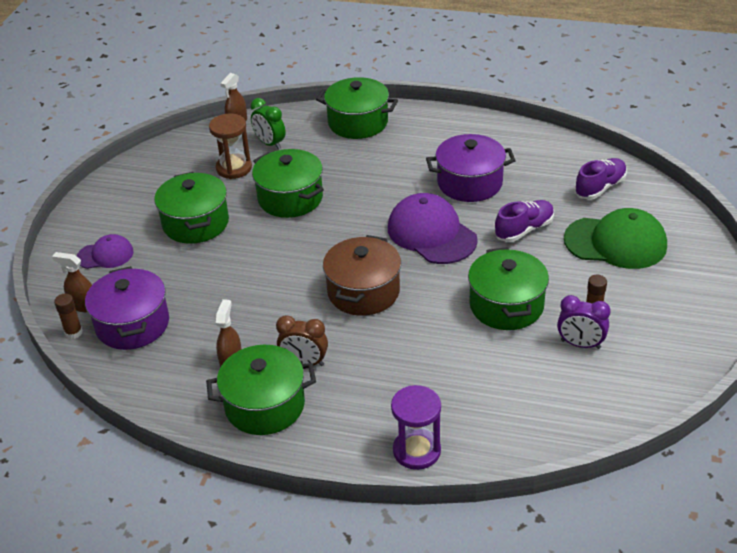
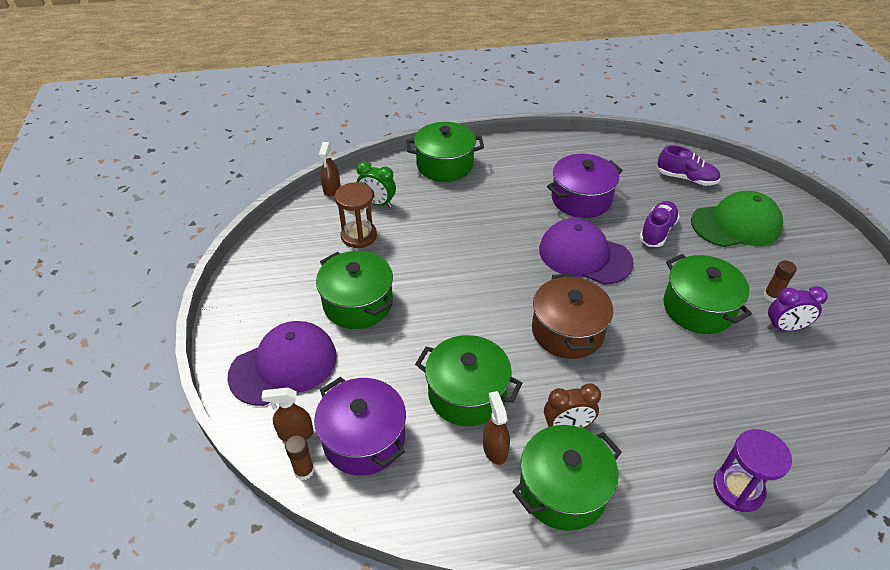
camera: 25 degrees left, 5 degrees up
purple cap [77,234,134,269] -> purple cap [228,321,337,406], size x1.77
green pot [252,149,324,218] -> green pot moved to [415,335,522,426]
purple shoe [574,158,627,200] -> purple shoe turned 90 degrees clockwise [657,145,720,186]

